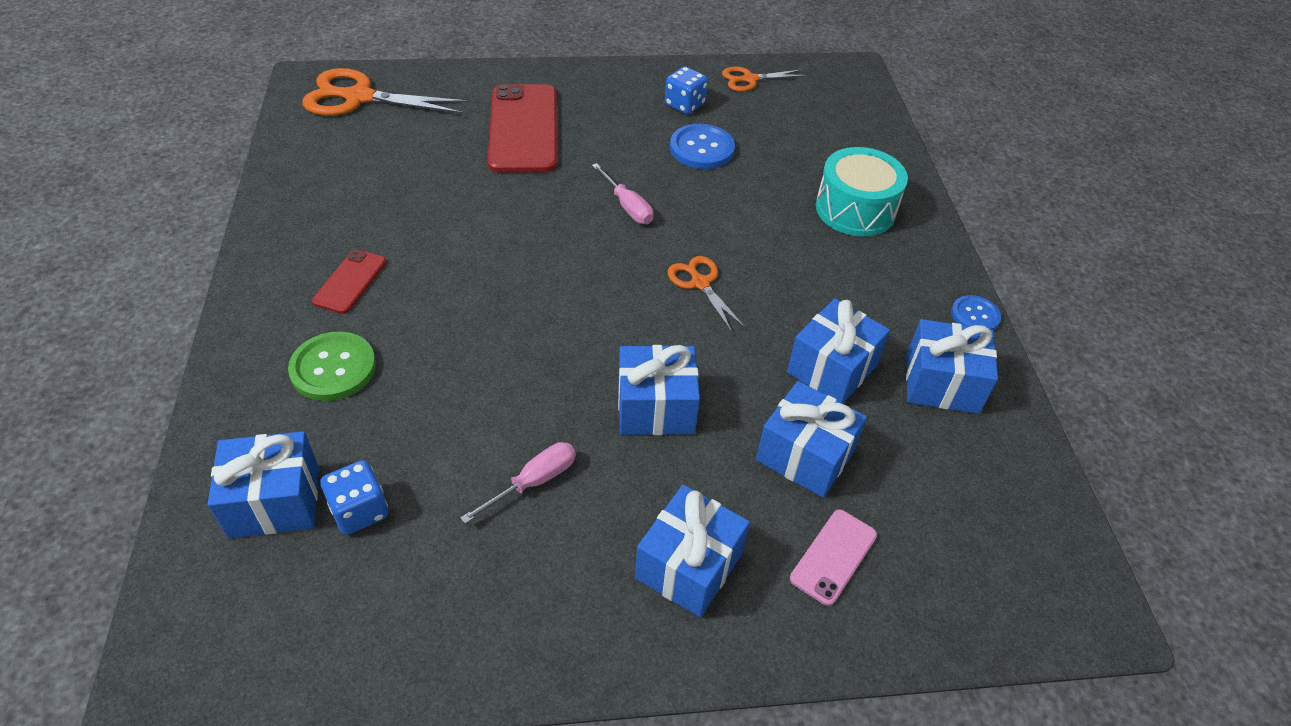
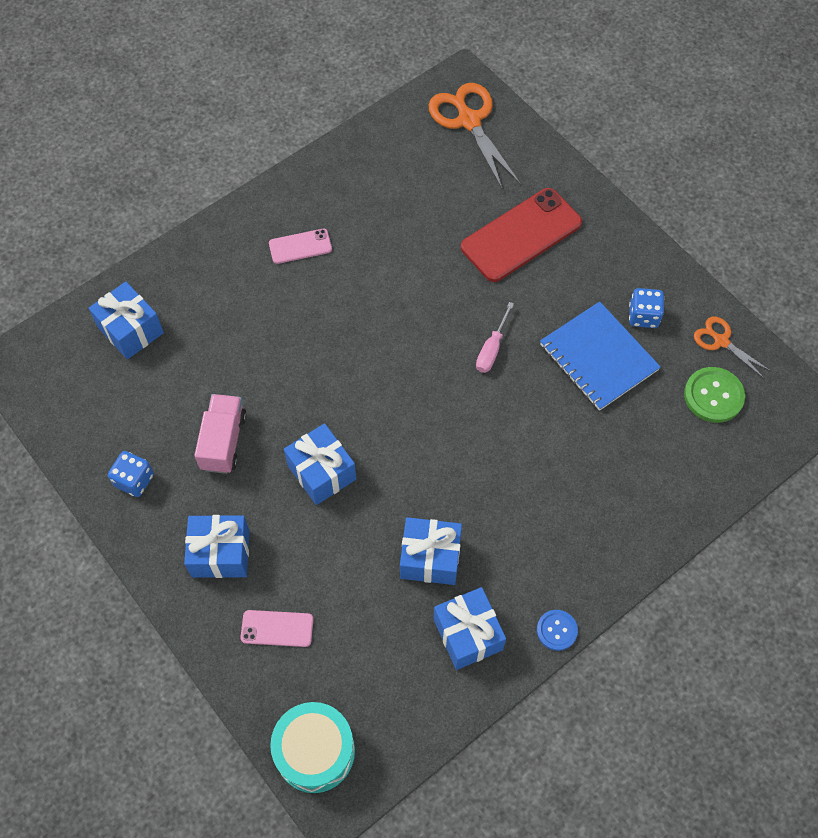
camera: 60 degrees right, 15 degrees up
green button [288,331,376,401] -> green button moved to [684,367,745,423]
red phone [312,249,386,314] -> pink phone [269,229,332,264]
blue dice [321,460,388,535] -> blue dice moved to [108,451,154,497]
pink screwdriver [461,442,576,524] -> pink truck [194,394,247,474]
orange scissors [667,256,746,332] -> none
blue button [670,124,735,169] -> blue notebook [540,301,661,411]
blue gift [756,381,867,498] -> none
turquoise drum [816,147,908,237] -> turquoise drum moved to [270,702,355,793]

